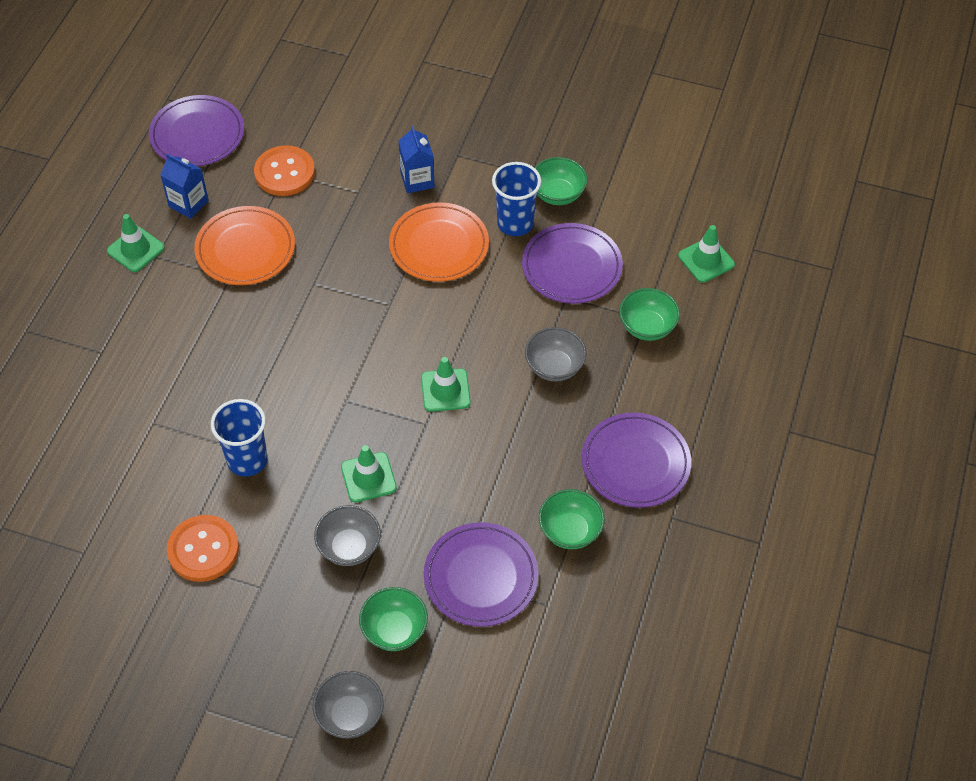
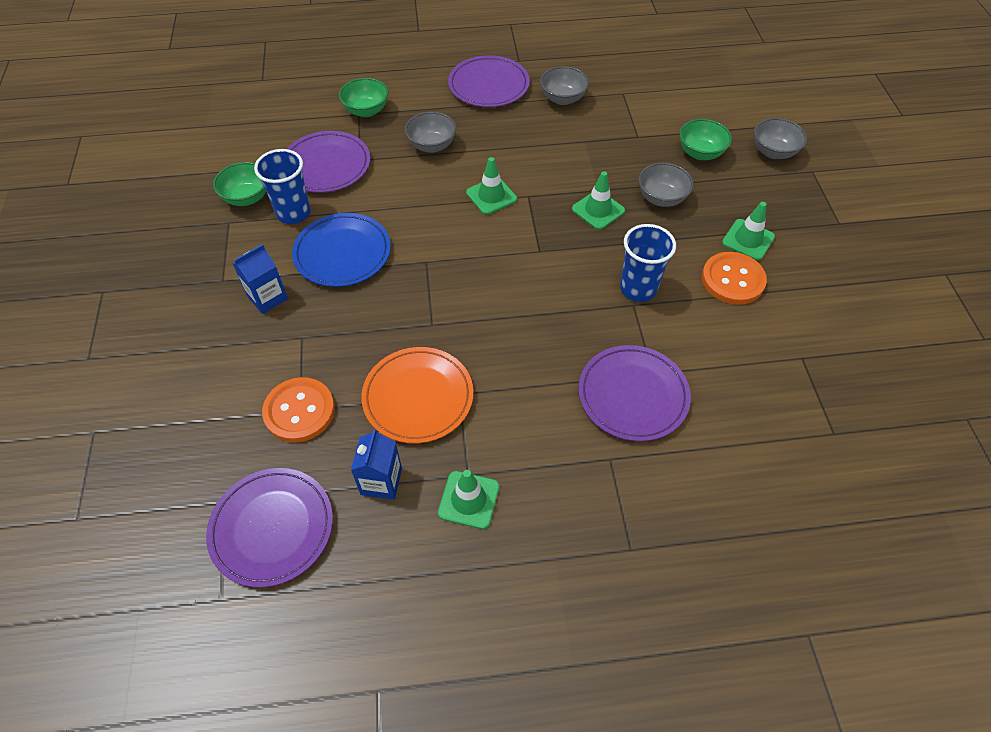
camera: 115 degrees left, 0 degrees up
orange plate [389,202,489,282] -> blue plate [292,213,391,287]
purple plate [424,522,539,627] -> purple plate moved to [578,345,691,442]
green bowl [539,489,605,549] -> grey bowl [540,66,589,105]
green traffic cone [678,225,735,283] -> green traffic cone moved to [722,202,775,260]

